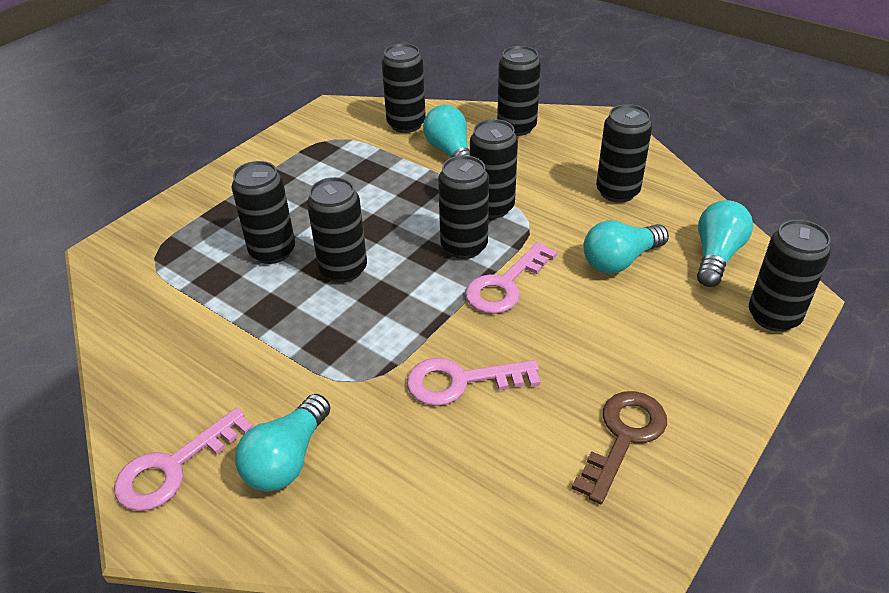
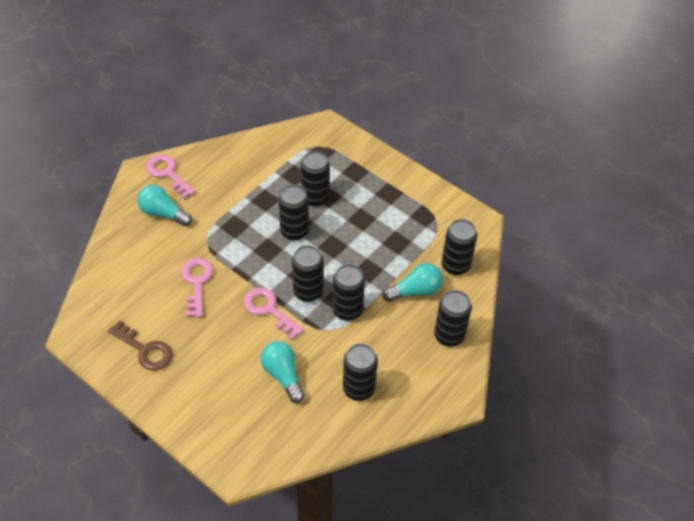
camera: 90 degrees right, 10 degrees up
turquoise light bulb [697,200,753,287] -> none
black can [749,220,831,332] -> none

